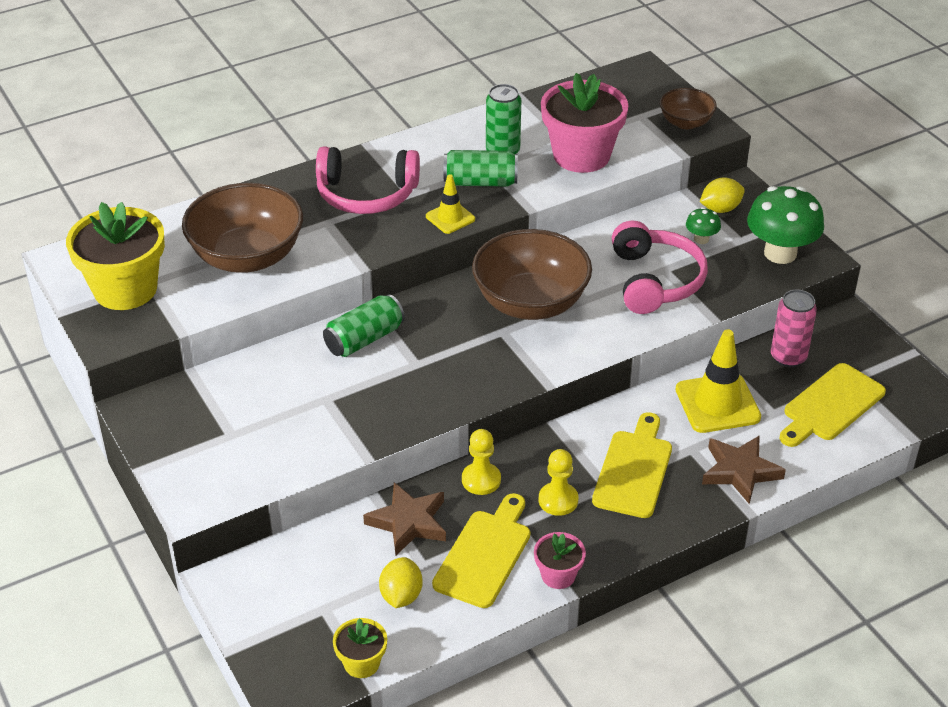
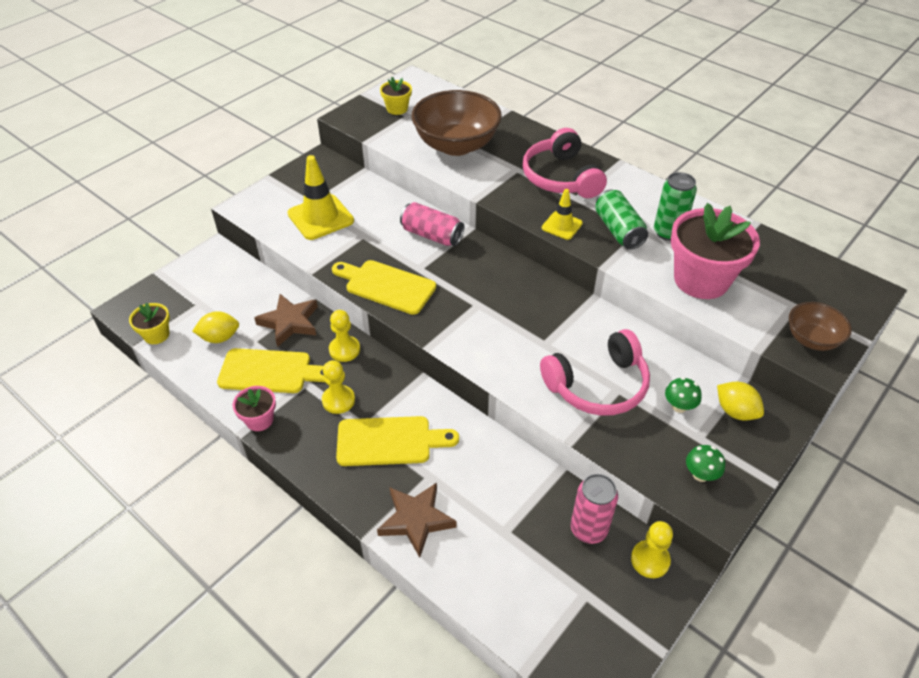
camera: 70 degrees right, 5 degrees up
yellow flower pot [66,202,165,310] -> yellow flower pot [380,77,412,115], size x0.49
green can [323,294,405,357] -> pink can [400,202,464,246]
brown bowl [472,229,592,320] -> none
yellow traffic cone [676,329,761,433] -> yellow traffic cone moved to [287,155,354,240]
green mushroom [747,186,824,264] -> green mushroom [686,445,725,482], size x0.47
yellow cutting board [779,363,886,447] -> yellow cutting board moved to [332,260,436,315]
none -> yellow pawn [631,521,673,578]

